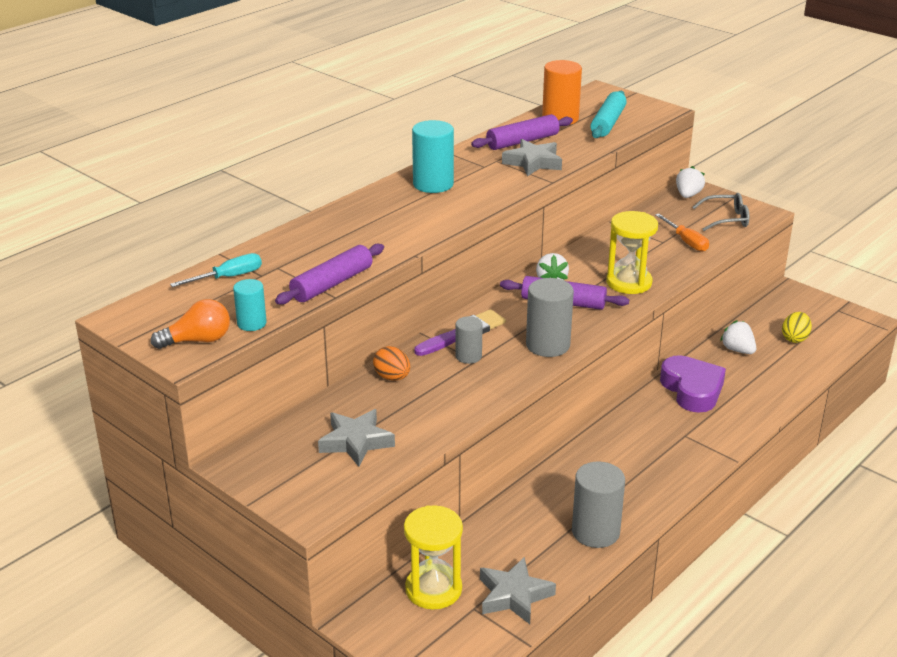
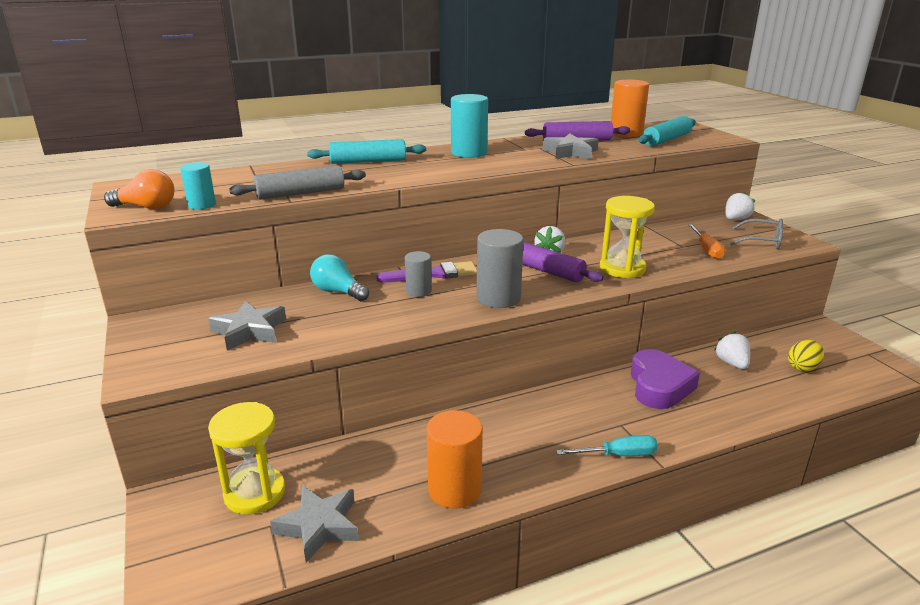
camera: 25 degrees right, 5 degrees down
turquoise screwdriver [170,253,262,287] -> turquoise screwdriver moved to [556,435,658,456]
purple rolling pin [275,244,384,305] -> grey rolling pin [229,165,366,200]
orange egg [373,346,410,381] -> turquoise light bulb [310,254,369,301]
grey cylinder [572,461,625,548] -> orange cylinder [427,410,483,509]
none -> turquoise rolling pin [307,139,426,164]

